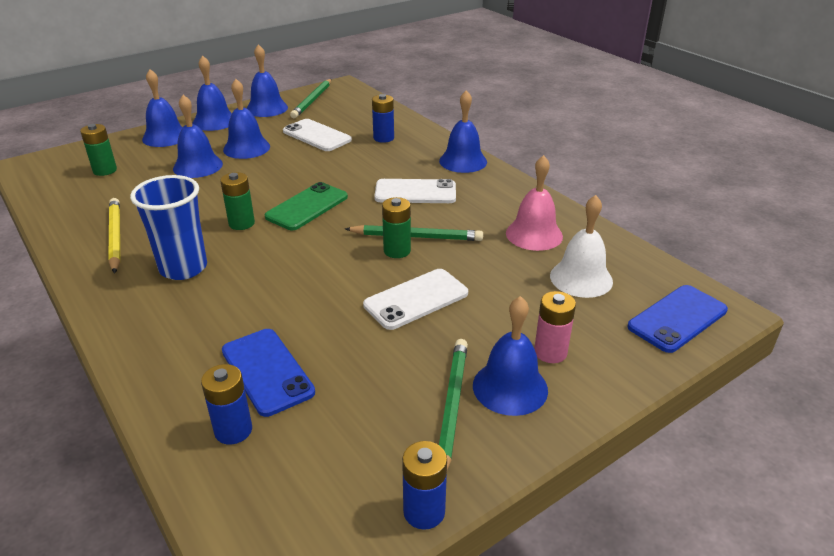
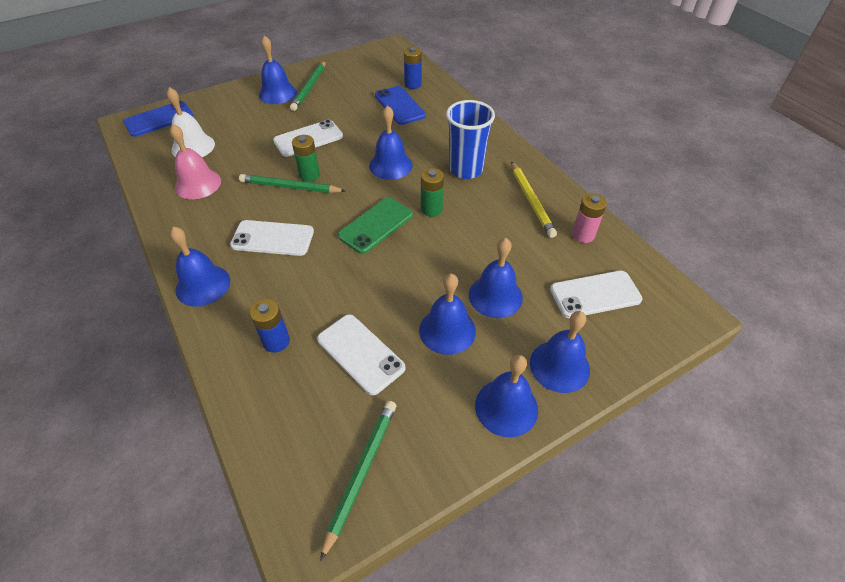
camera: 175 degrees left, 15 degrees up
green battery [80,124,117,176] -> white phone [550,270,643,318]
blue bell [247,44,288,117] -> blue bell moved to [369,105,413,180]
blue battery [402,441,447,530] -> none
pink battery [534,291,576,363] -> pink battery moved to [572,193,607,243]

